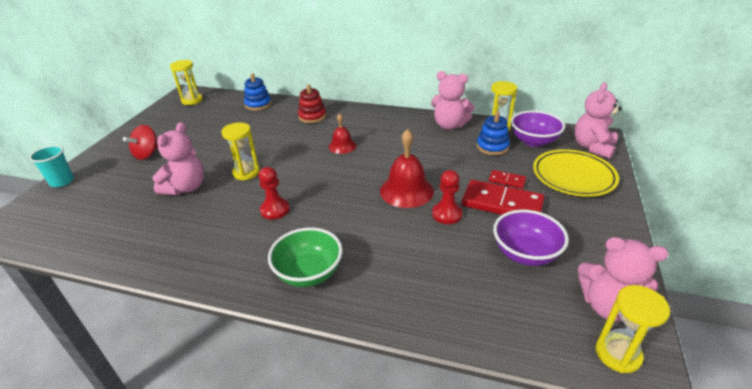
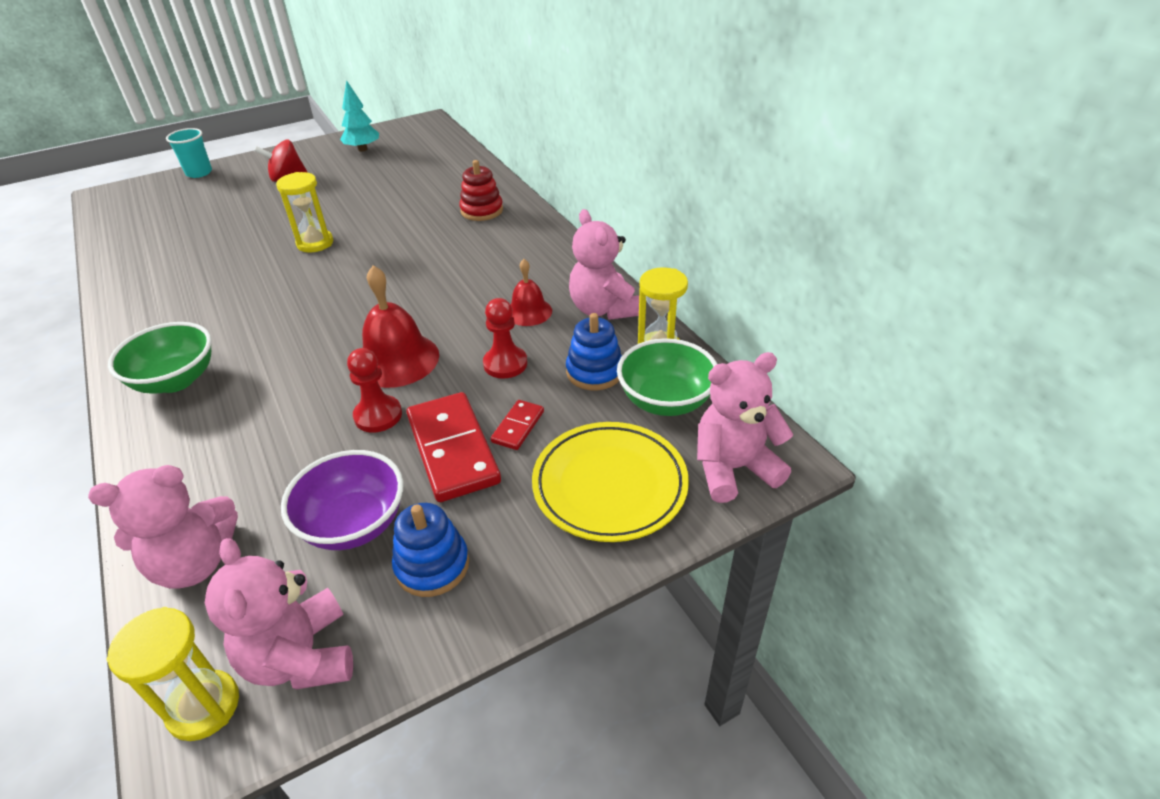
camera: 45 degrees right, 5 degrees up
pink teddy bear [152,122,204,195] -> pink teddy bear moved to [88,465,238,589]
yellow hourglass [170,60,203,105] -> none
blue stacking toy [244,74,272,111] -> blue stacking toy moved to [392,503,469,597]
red pawn [259,167,290,219] -> red pawn moved to [483,298,527,379]
red bell [328,113,356,154] -> red bell moved to [511,259,552,326]
red domino [489,170,526,189] -> red domino turned 45 degrees clockwise [491,400,544,450]
purple bowl [511,110,565,147] -> green bowl [617,338,717,416]
none -> turquoise tree [340,80,379,151]

